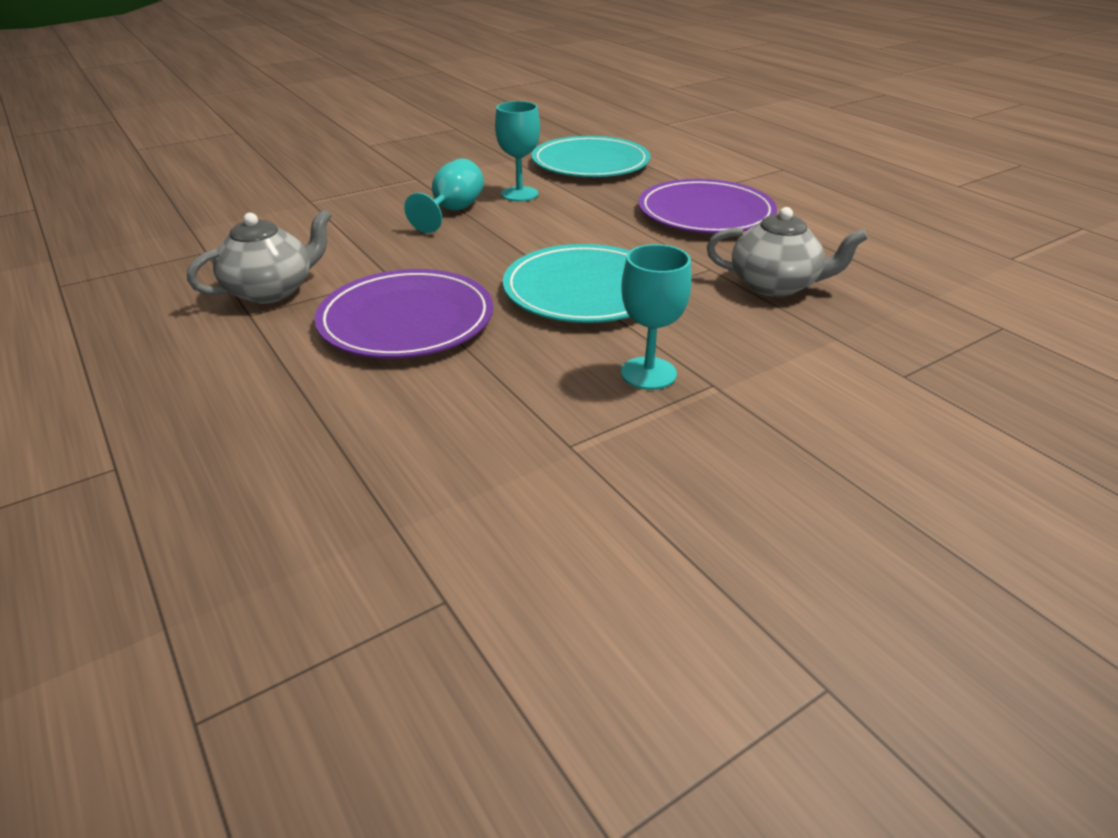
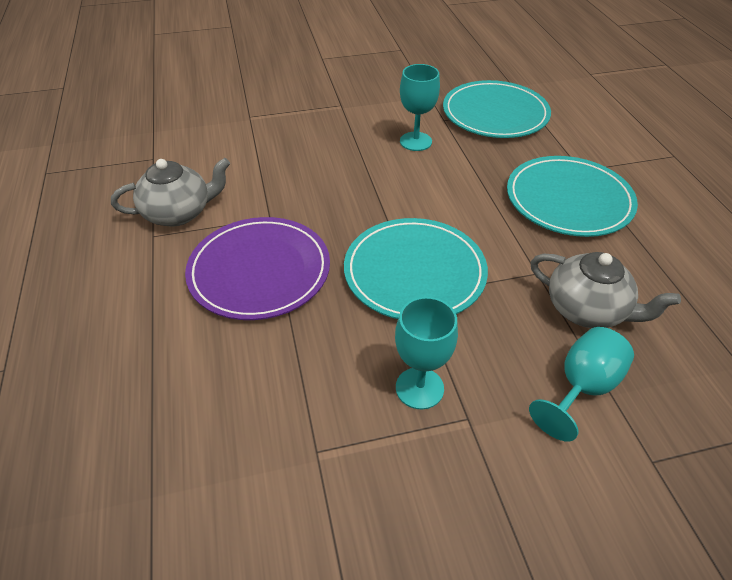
camera: 20 degrees right, 10 degrees up
turquoise goblet [404,158,484,233] -> turquoise goblet moved to [529,327,634,442]
purple plate [638,179,777,233] -> turquoise plate [507,156,638,237]

